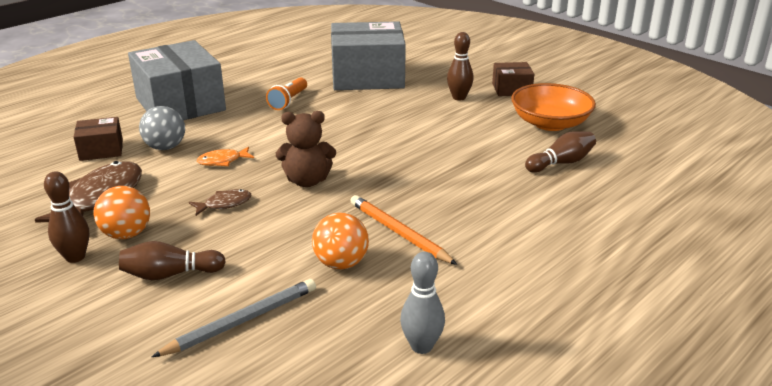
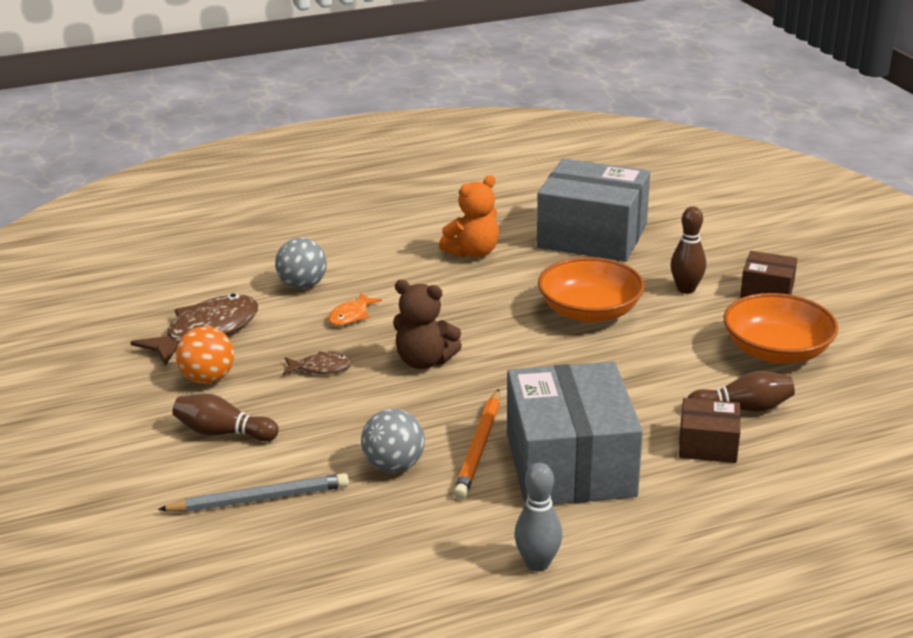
camera: 25 degrees right, 0 degrees up
brown bowling pin [44,171,89,263] -> none
brown box [74,117,123,161] -> brown box moved to [679,398,741,463]
grey box [128,40,226,120] -> grey box moved to [507,361,643,504]
orange fish [197,147,254,166] -> orange fish turned 60 degrees counterclockwise [328,292,382,326]
orange flashlight [266,77,307,110] -> orange teddy bear [439,175,499,258]
orange ball [312,213,369,269] -> grey ball [361,409,425,473]
orange pencil [350,195,457,265] -> orange pencil turned 150 degrees counterclockwise [453,389,500,499]
grey bowling pin [400,252,445,354] -> grey bowling pin moved to [514,463,562,572]
none -> orange bowl [538,257,645,323]

